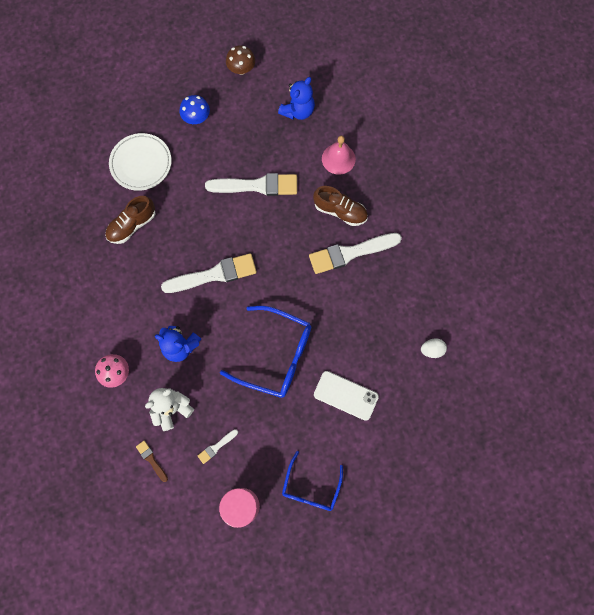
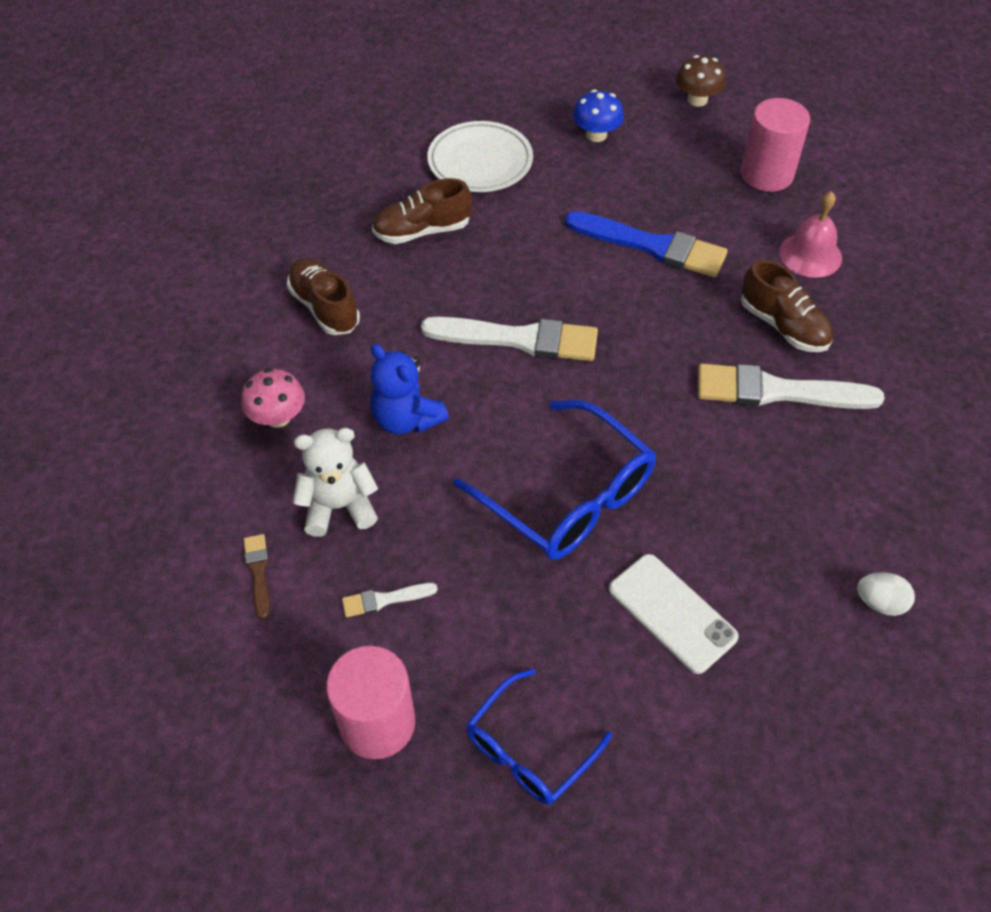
camera: 25 degrees right, 20 degrees down
white brush [205,173,297,196] -> blue brush [565,211,727,277]
blue teddy bear [278,77,315,120] -> pink cylinder [741,98,810,192]
none -> brown shoe [287,258,360,335]

